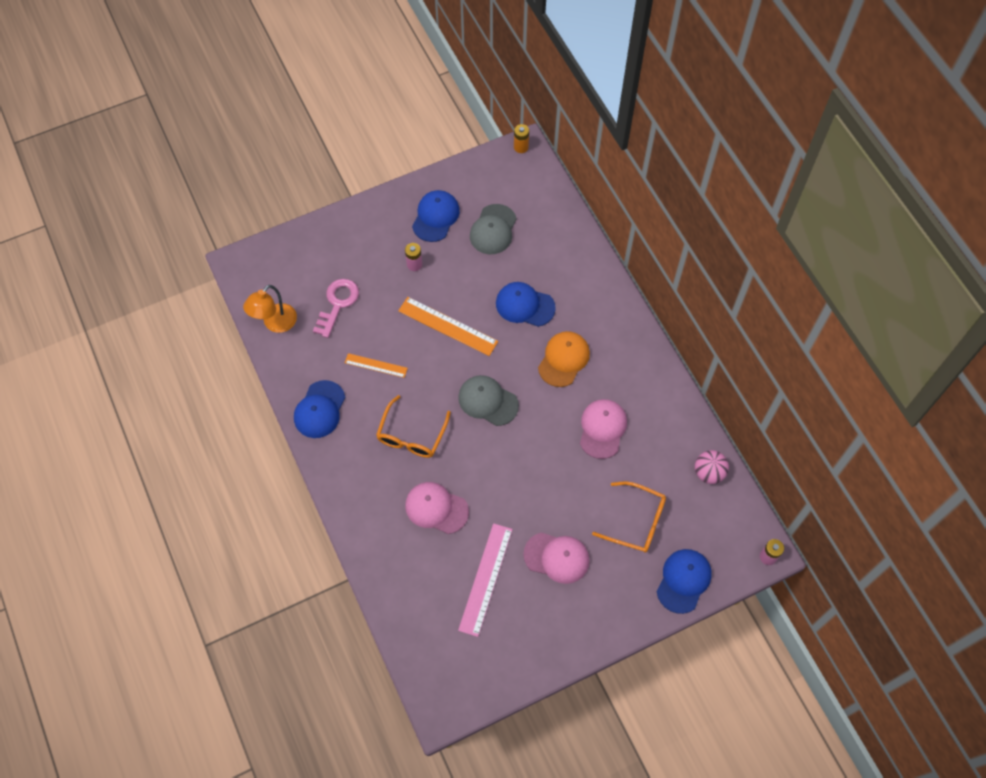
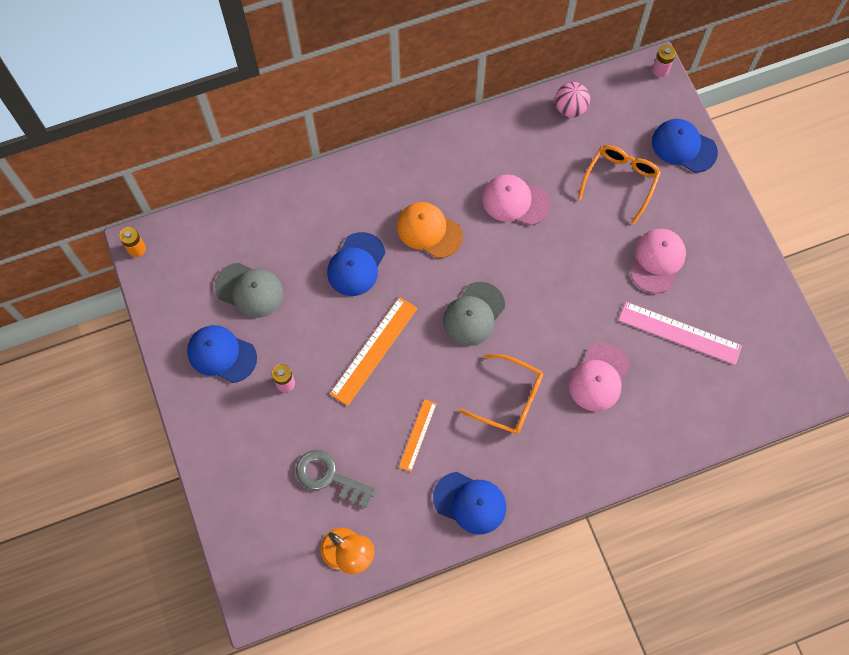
camera: 85 degrees left, 5 degrees up
pink key [313,279,359,338] -> grey key [296,450,376,508]

